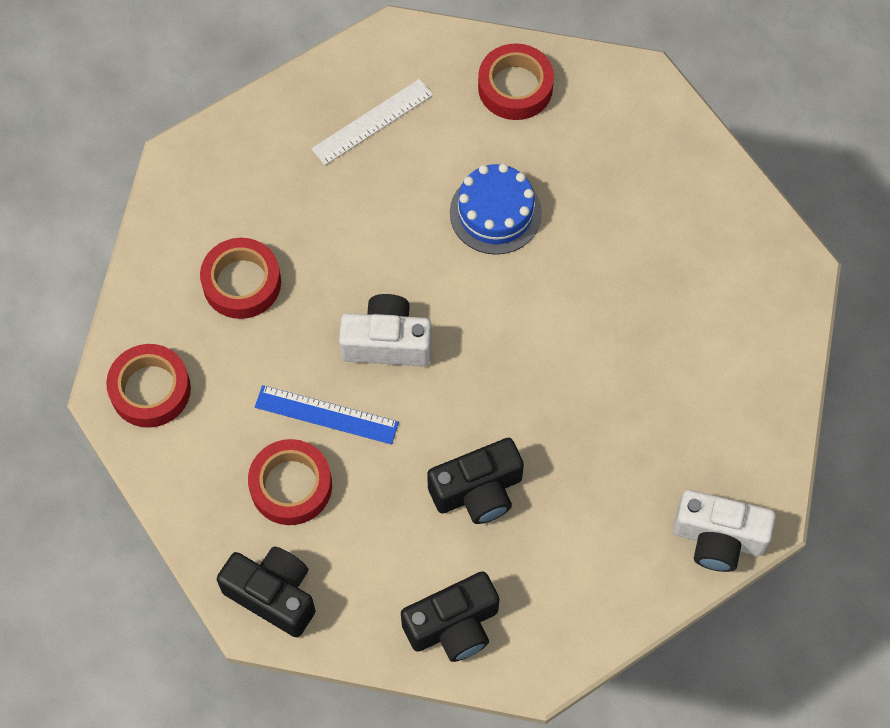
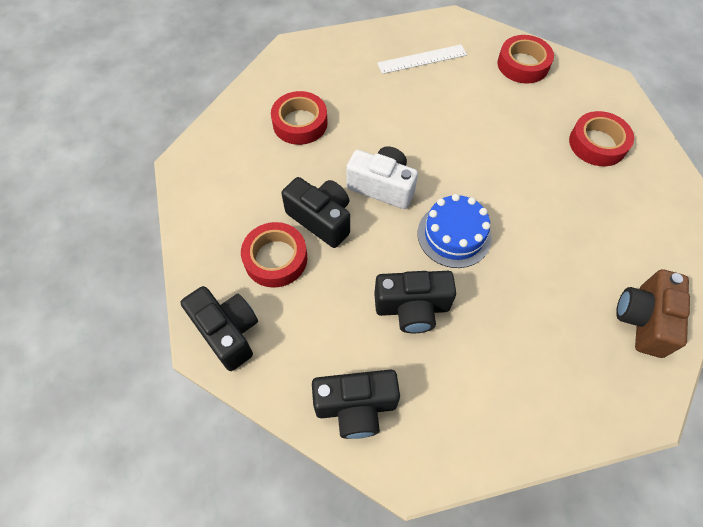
camera: 20 degrees right, 5 degrees down
red tape [106,344,191,428] -> red tape moved to [569,111,634,166]
blue ruler [255,385,399,445] -> black camera [281,177,350,248]
blue cake [450,163,542,255] -> blue cake moved to [418,194,492,268]
white camera [673,490,776,572] -> none
none -> brown camera [616,269,690,358]

